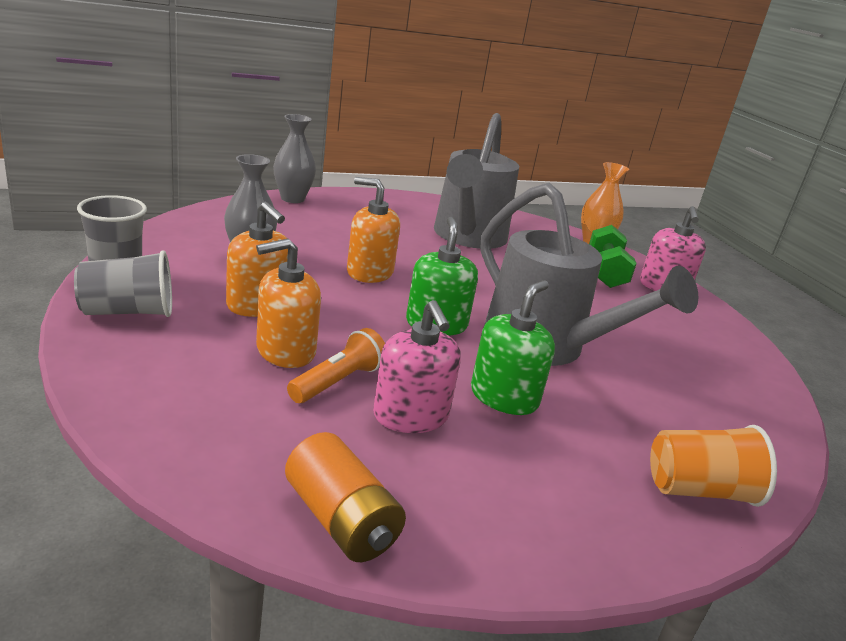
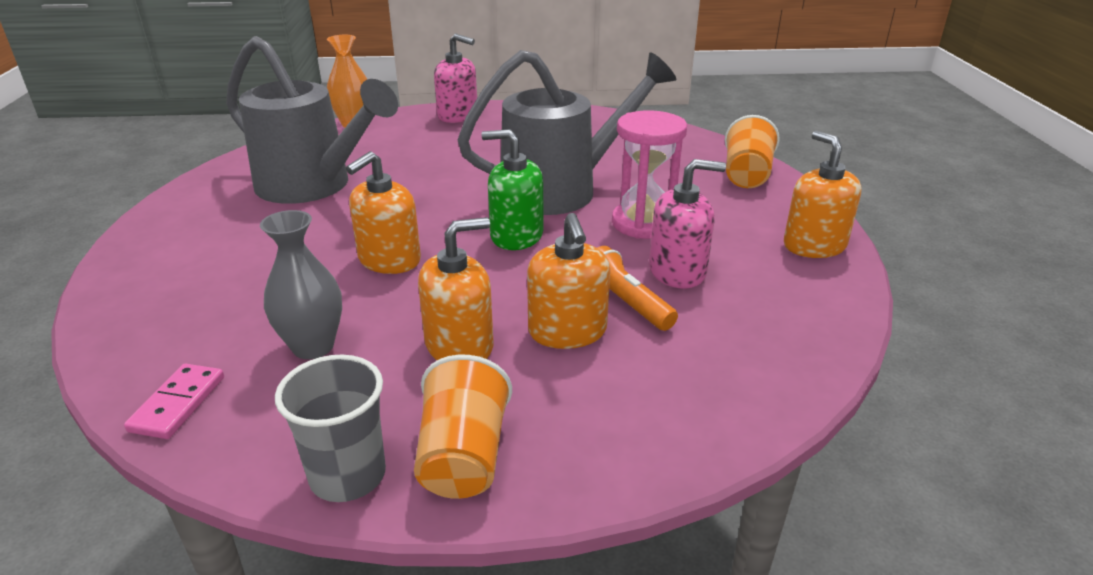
camera: 70 degrees left, 5 degrees up
grey cup [74,250,172,317] -> orange cup [414,355,512,499]
grey vase [273,114,316,203] -> none
orange battery [285,432,406,562] -> none
green soap dispenser [471,280,555,415] -> pink hourglass [612,110,687,239]
green dumbbell [589,225,637,288] -> none
none -> pink domino [124,364,224,439]
none -> orange soap dispenser [784,131,862,258]

